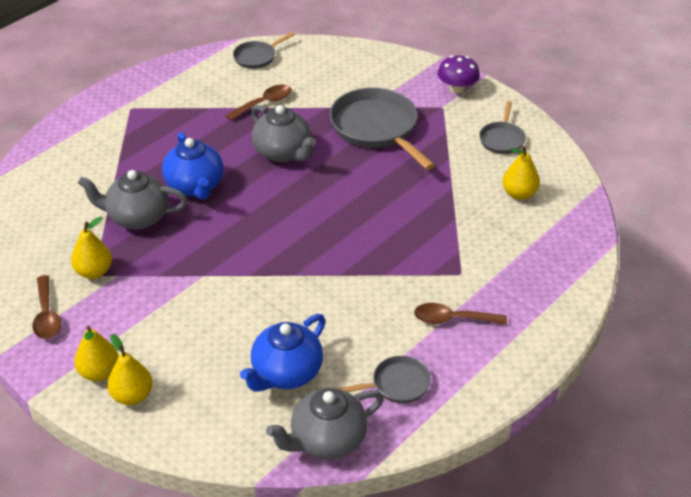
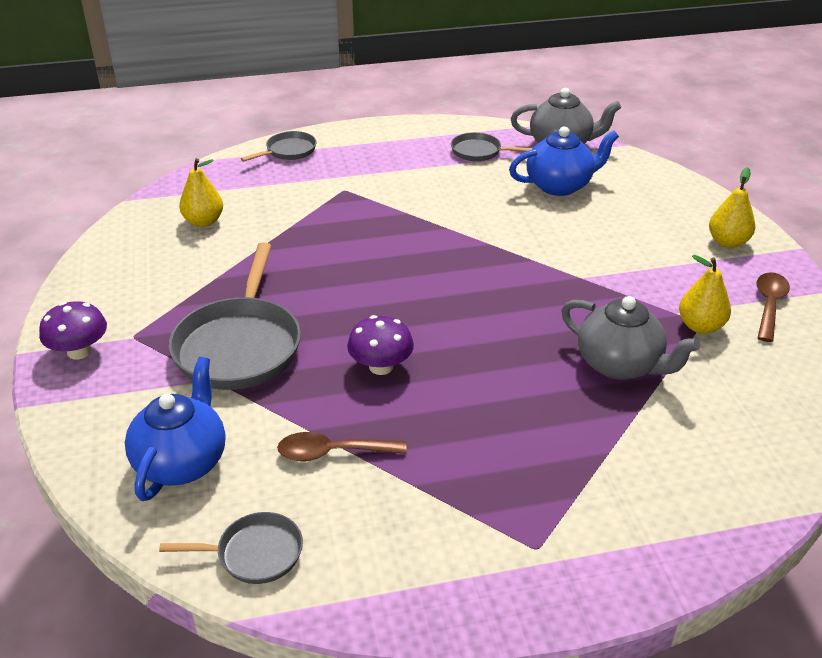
camera: 145 degrees left, 5 degrees down
yellow pear [107,334,153,405] -> none
blue teapot [162,132,224,200] -> blue teapot moved to [125,357,225,501]
grey teapot [251,105,316,162] -> purple mushroom [347,315,414,375]
brown spoon [414,303,507,325] -> none
grey pan [479,101,526,154] -> grey pan moved to [241,131,317,162]

